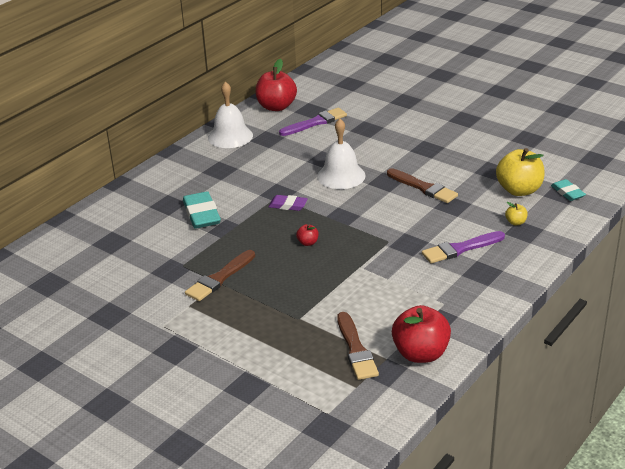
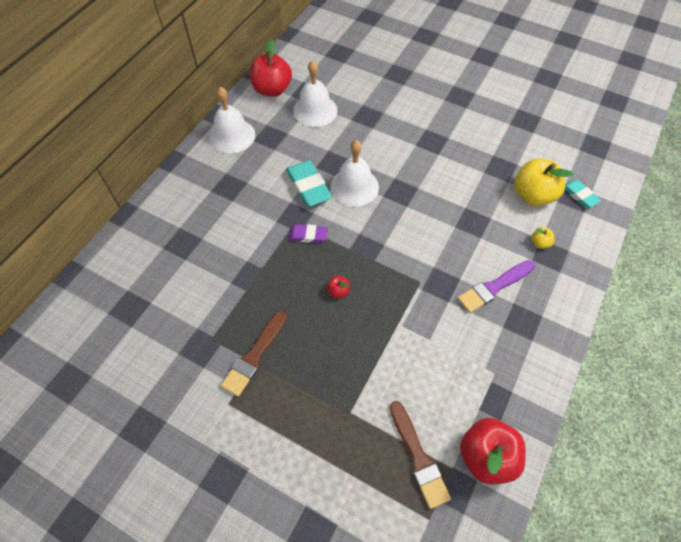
camera: 10 degrees left, 25 degrees up
turquoise eraser [183,191,221,229] -> turquoise eraser moved to [286,160,332,207]
purple brush [279,108,347,136] -> white bell [293,60,338,127]
brown brush [387,168,458,203] -> none

